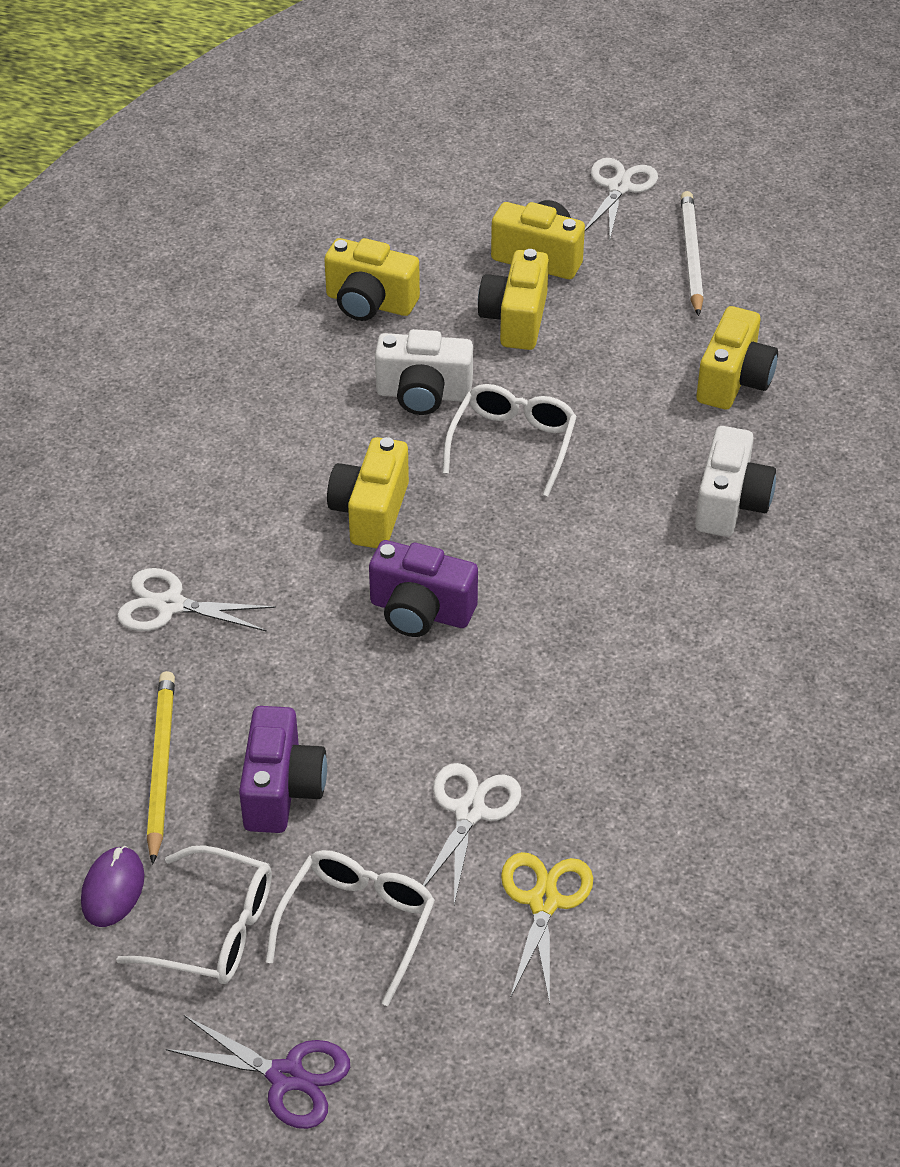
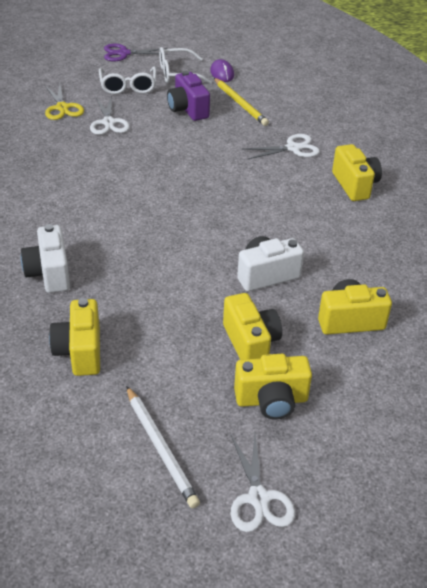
camera: 150 degrees right, 5 degrees down
yellow camera [327,437,409,548] -> yellow camera moved to [332,144,382,201]
purple camera [369,540,478,637] -> none
white glasses [442,384,577,497] -> none

